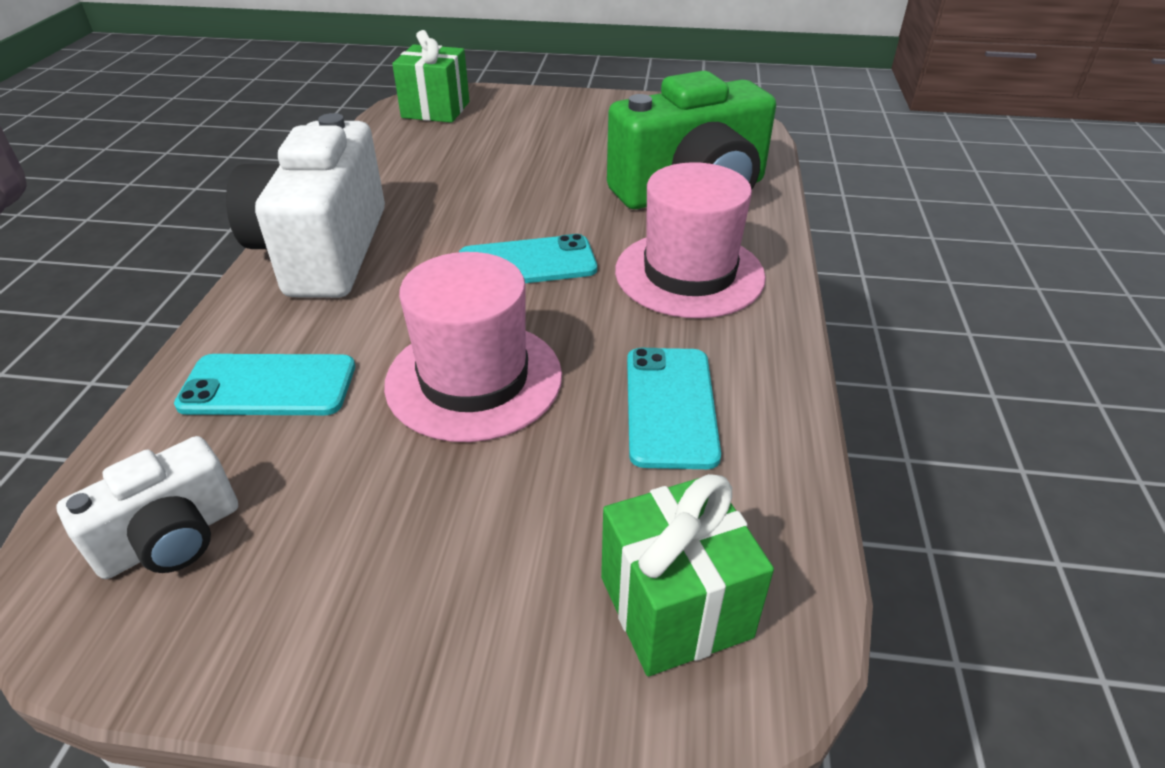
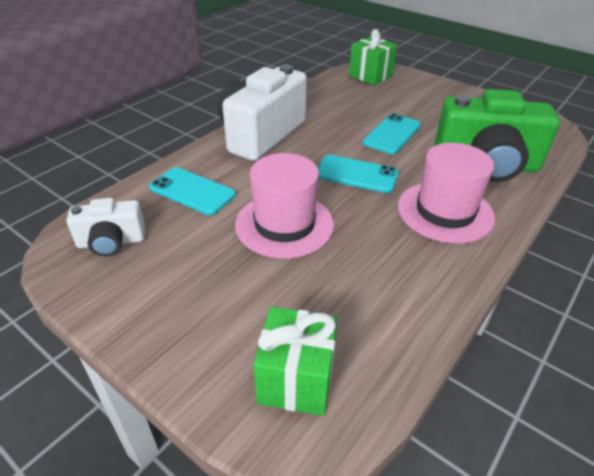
camera: 30 degrees right, 0 degrees up
turquoise phone [627,348,721,469] -> turquoise phone moved to [363,113,421,154]

